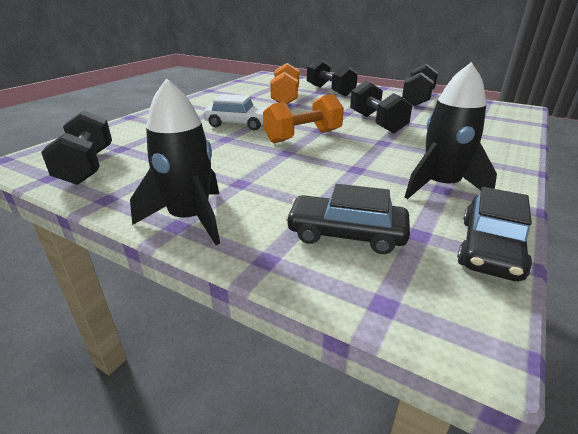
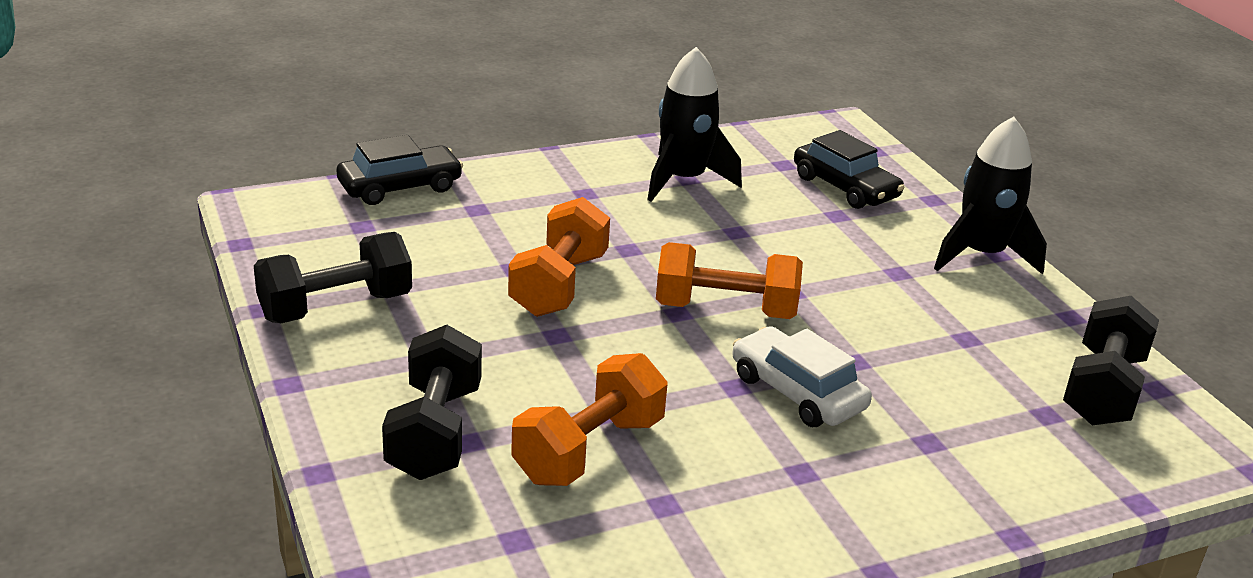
camera: 145 degrees left, 0 degrees up
black dumbbell [350,81,413,133] -> orange dumbbell [508,197,610,317]
black car [457,187,532,281] -> black car moved to [337,135,463,205]

